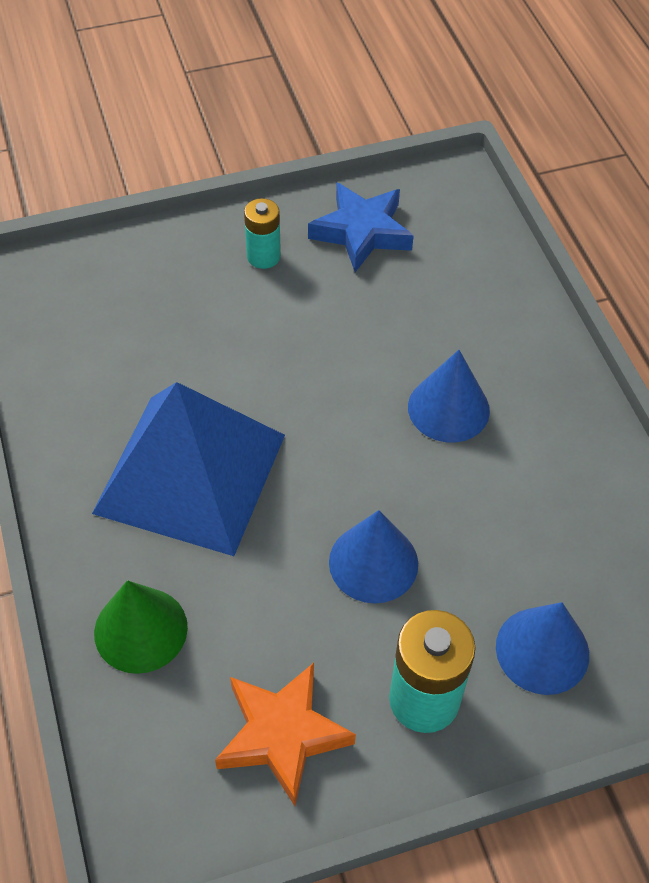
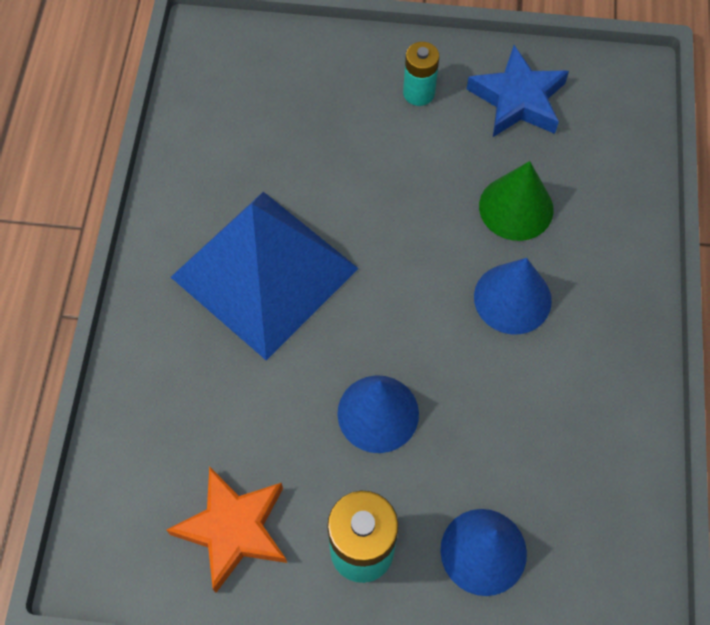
camera: 25 degrees right, 10 degrees up
green cone [94,580,188,674] -> green cone moved to [479,161,554,241]

